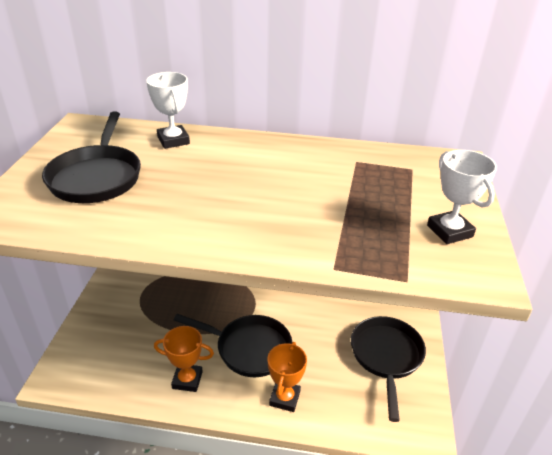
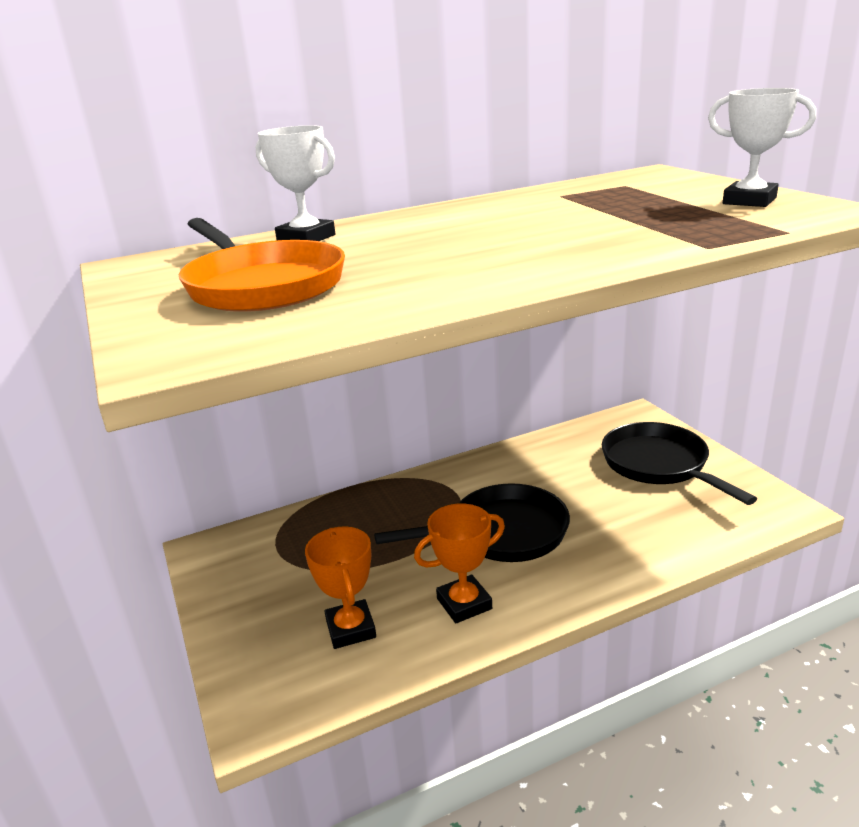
camera: 30 degrees left, 10 degrees down
black pan [42,112,141,203] -> orange pan [179,218,345,312]
orange trophy [267,342,307,412] -> orange trophy moved to [305,526,376,649]

